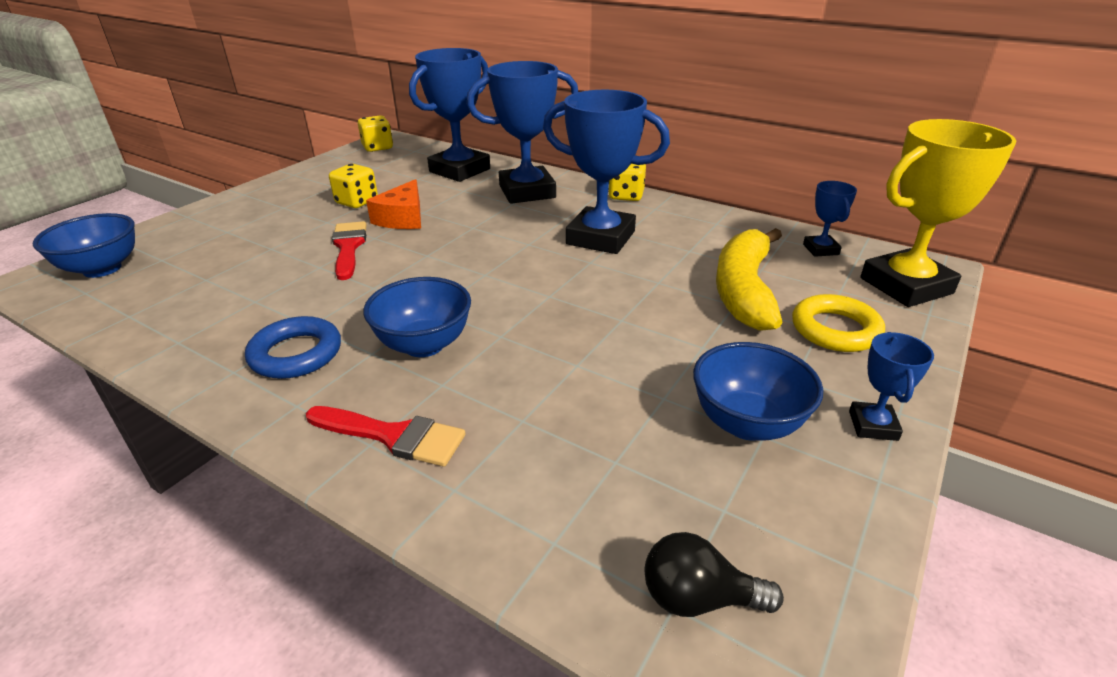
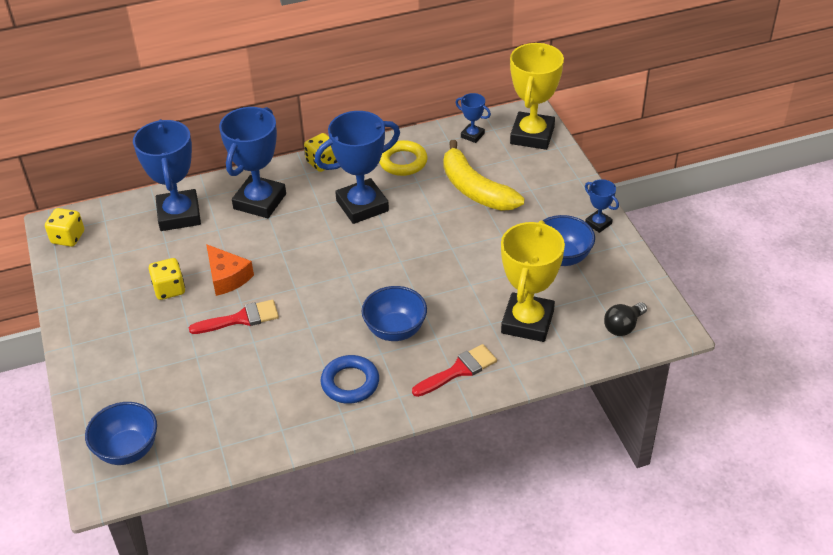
camera: 50 degrees left, 10 degrees up
red brush [332,221,367,280] -> red brush turned 135 degrees clockwise [189,300,279,334]
yellow ring [792,294,885,352] -> yellow ring moved to [379,140,428,176]
none -> yellow trophy [501,220,565,342]

